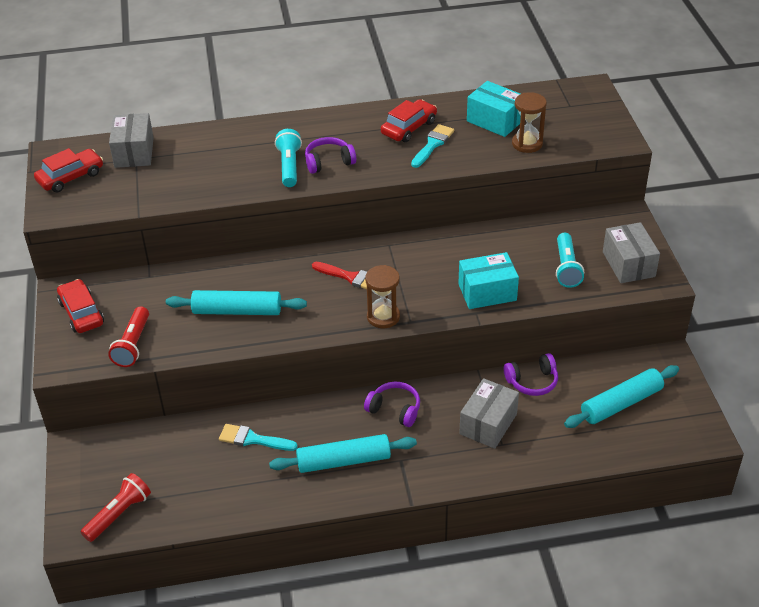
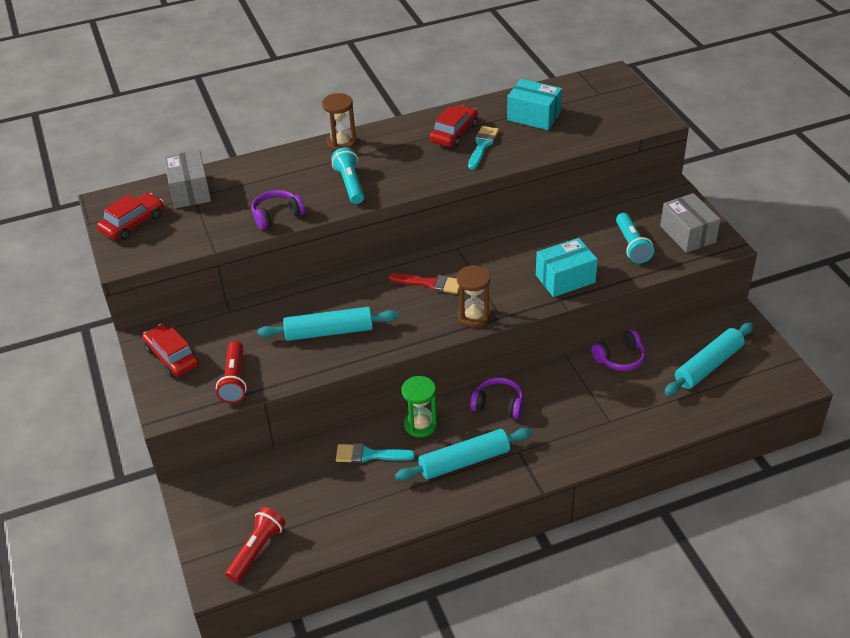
camera: 10 degrees left, 0 degrees up
purple headphones [305,137,356,174] -> purple headphones moved to [252,190,306,230]
grey box [459,378,519,449] -> none
brown hourglass [512,92,547,153] -> brown hourglass moved to [322,93,356,151]
none -> green hourglass [402,376,437,438]

